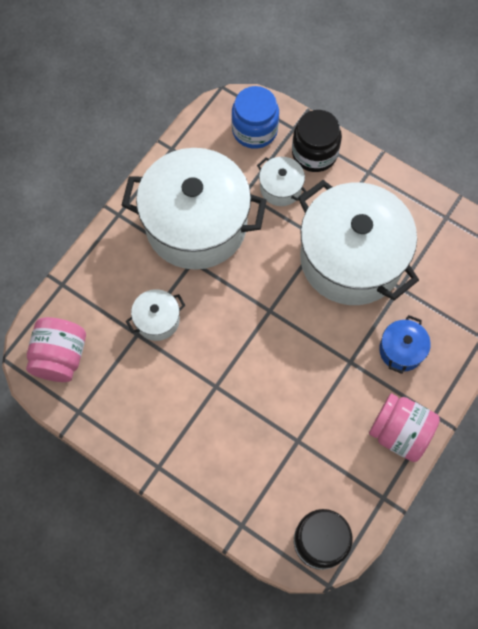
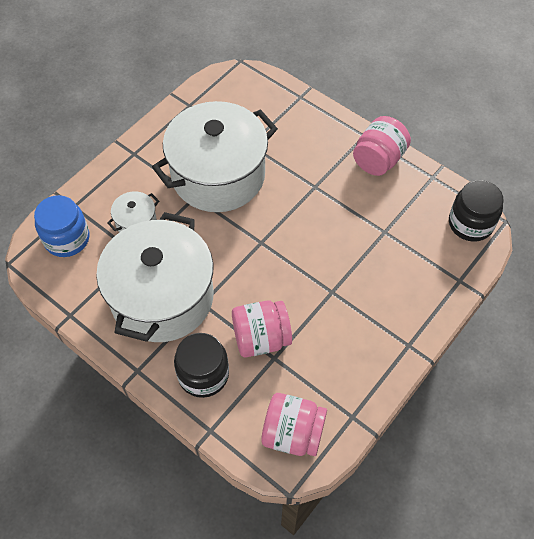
camera: 85 degrees left, 10 degrees down
white pot [126,289,186,341] -> pink jar [232,300,292,357]
black jar [292,110,342,172] -> black jar moved to [174,333,229,398]
blue pot [379,315,431,374] -> none

